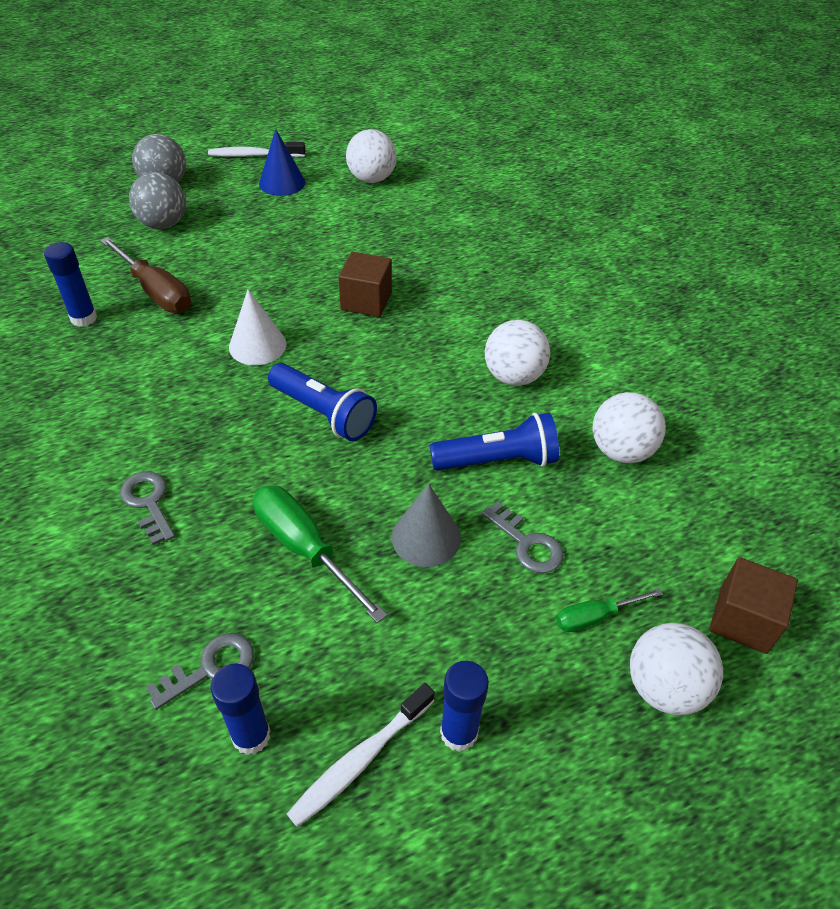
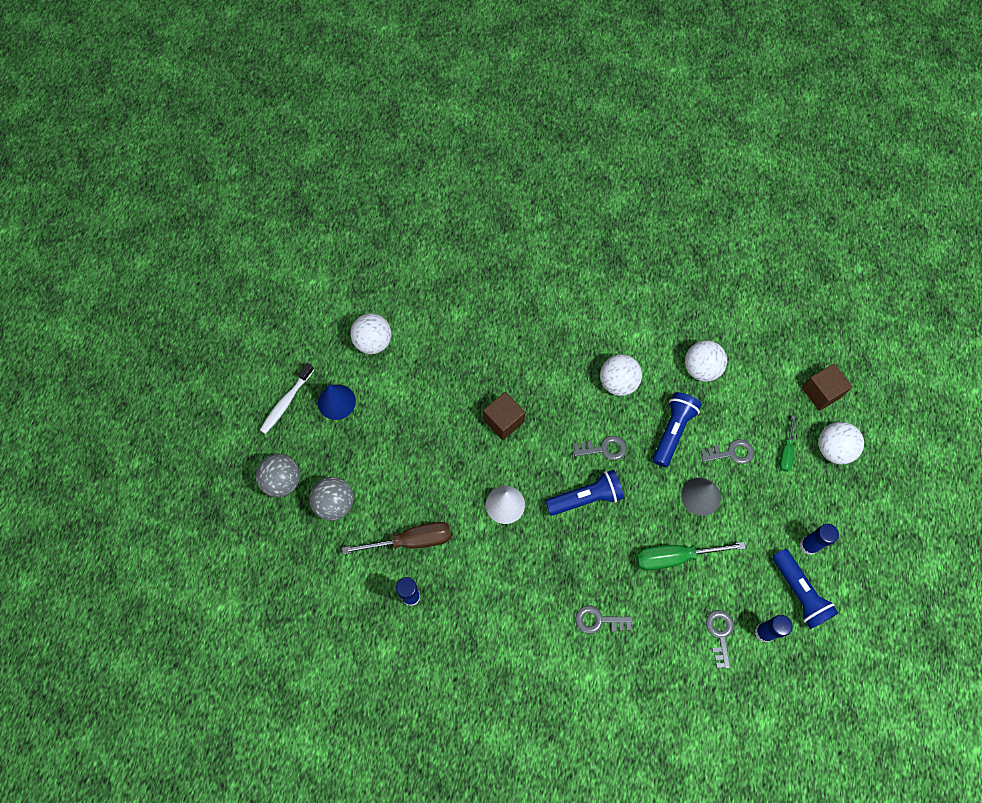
camera: 55 degrees left, 20 degrees up
white toothbrush [287,683,435,827] -> blue flashlight [773,549,838,629]
none -> grey key [574,436,627,460]

